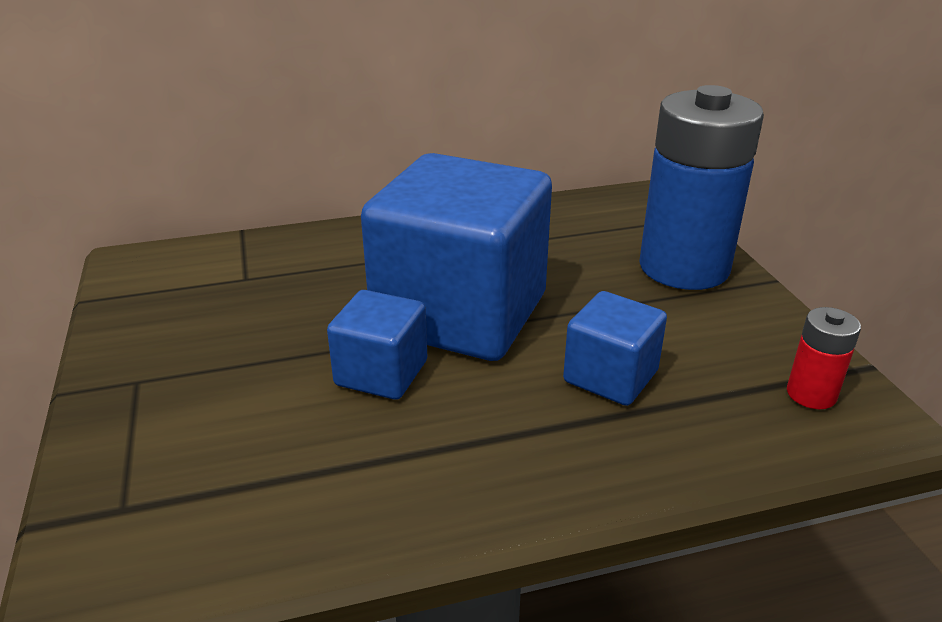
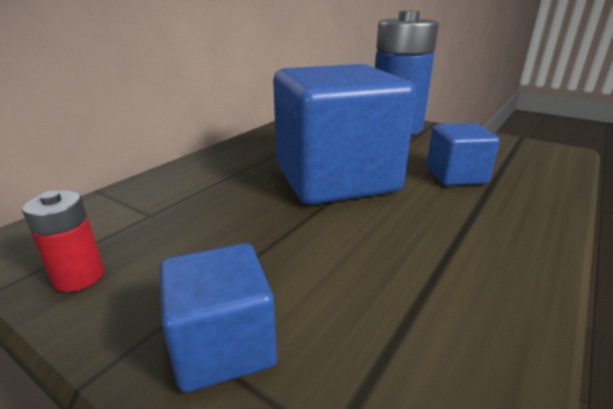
camera: 40 degrees left, 5 degrees down
blue cube [327,290,427,400] -> blue cube moved to [159,243,277,393]
red battery [787,307,861,409] -> red battery moved to [22,190,104,292]

